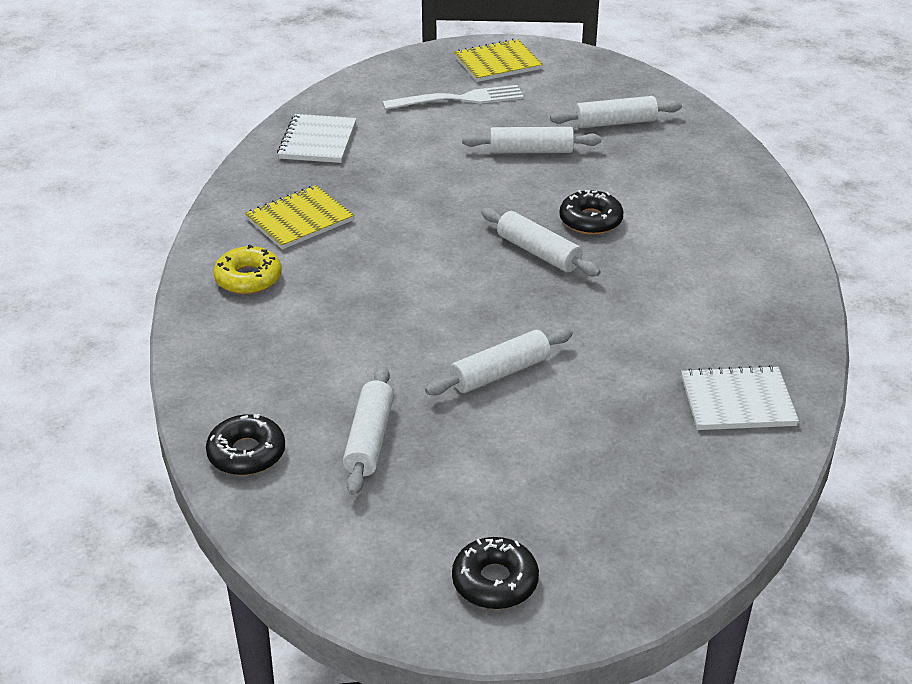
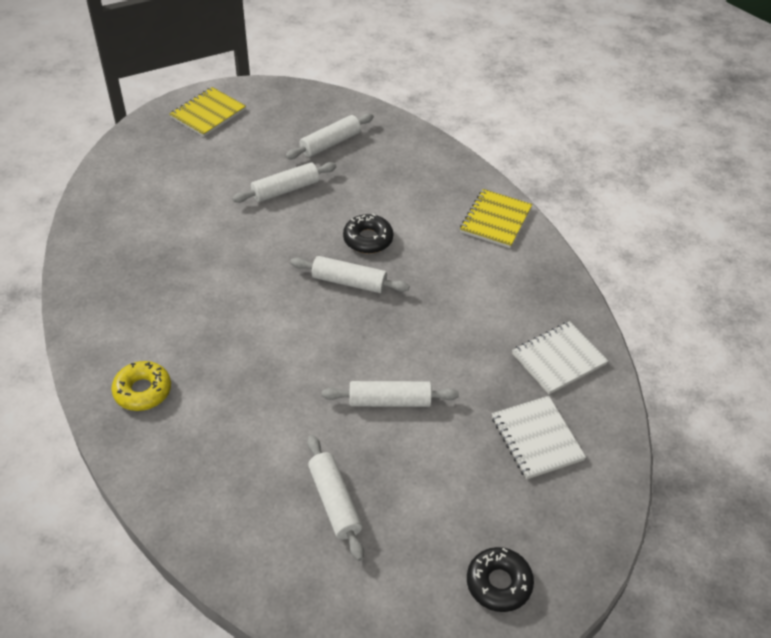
camera: 30 degrees left, 10 degrees up
black donut [206,414,285,475] -> none
yellow notebook [245,185,354,249] -> yellow notebook moved to [460,189,532,248]
white notebook [277,114,357,163] -> white notebook moved to [492,396,586,479]
white fork [382,85,524,110] -> none
white rolling pin [425,328,573,395] -> white rolling pin turned 60 degrees clockwise [322,381,459,407]

